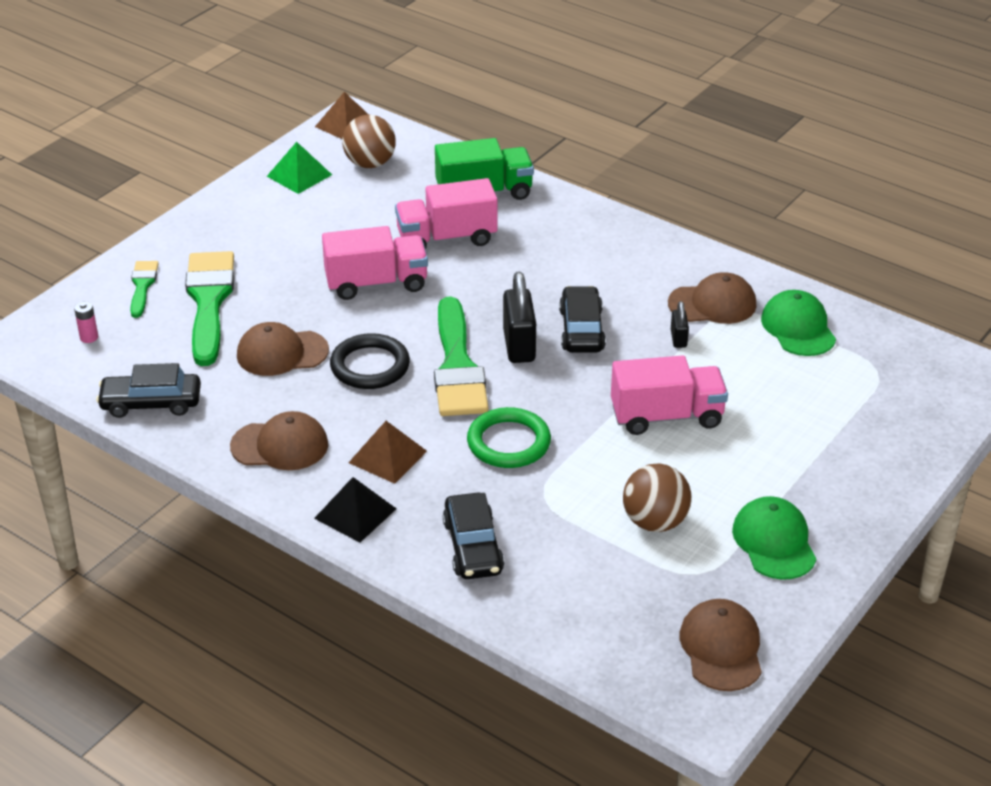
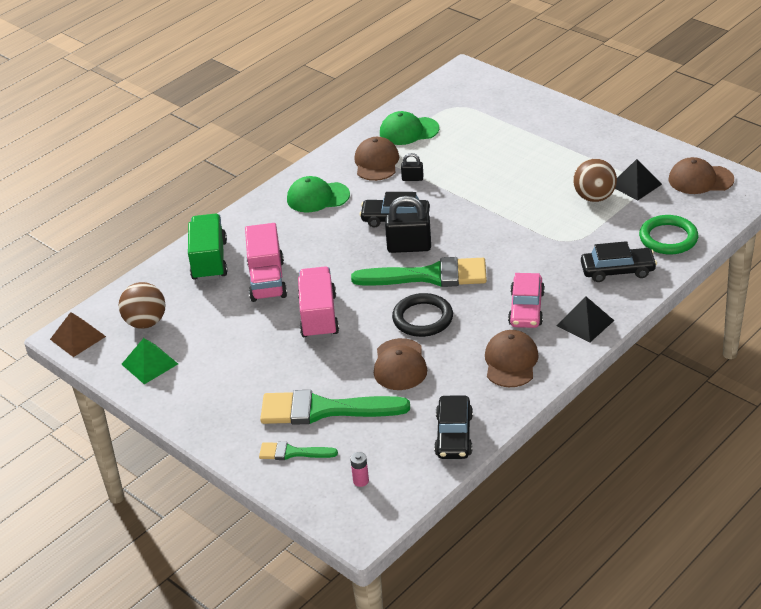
camera: 80 degrees left, 0 degrees up
brown pyramid [348,421,427,484] -> pink car [508,273,545,328]
green ring [467,407,551,468] -> green ring moved to [639,215,698,255]
pink truck [611,355,728,435] -> none
green cap [732,496,817,580] -> green cap moved to [287,176,350,212]
none -> black pyramid [615,159,662,201]

